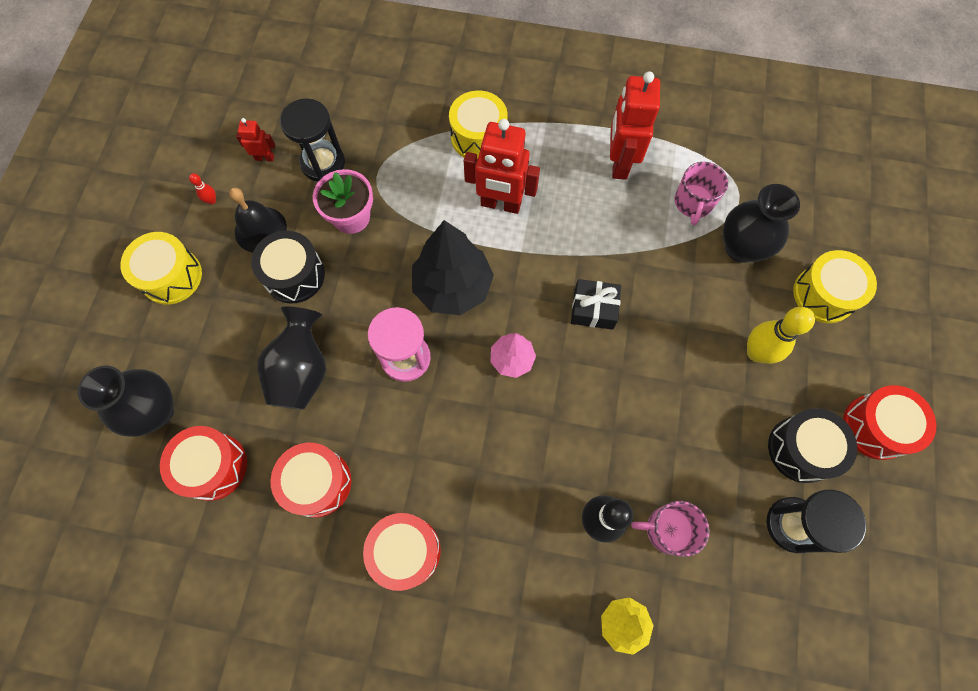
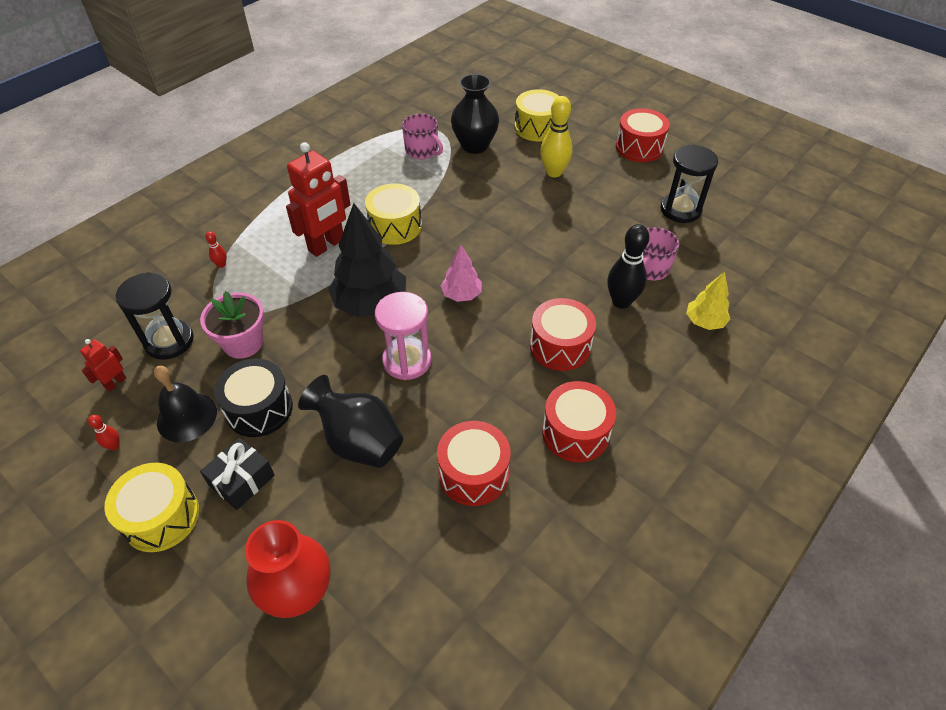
camera: 60 degrees left, 20 degrees down
black vase [78,365,174,437] -> red vase [245,520,330,618]
red drum [160,426,247,501] -> red drum moved to [530,298,596,371]
yellow drum [449,91,507,160] -> yellow drum moved to [365,183,422,245]
black gift [571,279,621,330] -> black gift moved to [200,438,275,510]
red robot [610,71,660,180] -> none
black drum [768,408,857,483] -> none
none -> red bowling pin [205,231,227,268]

